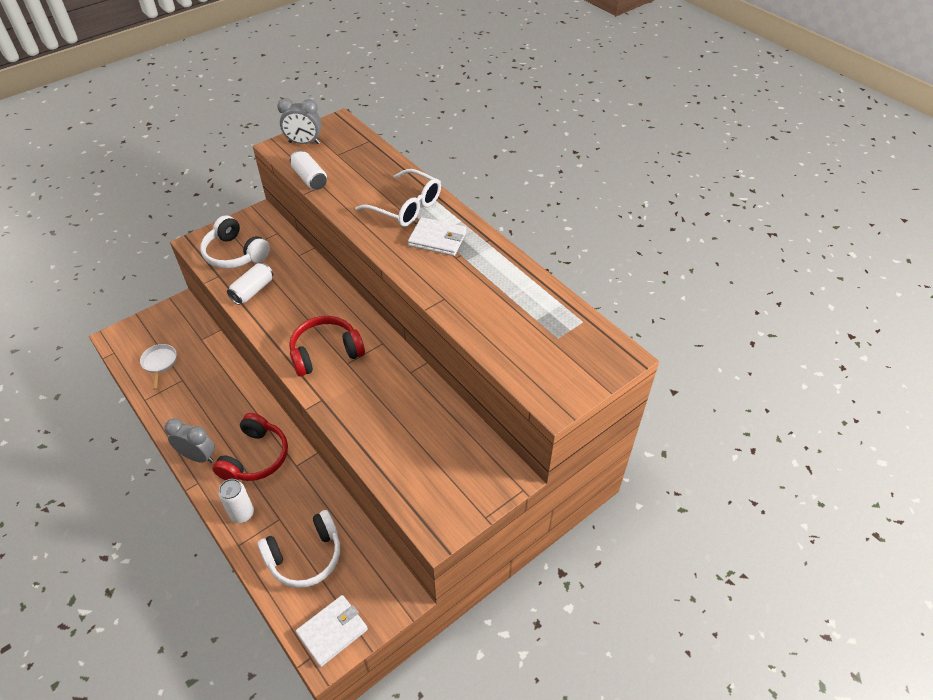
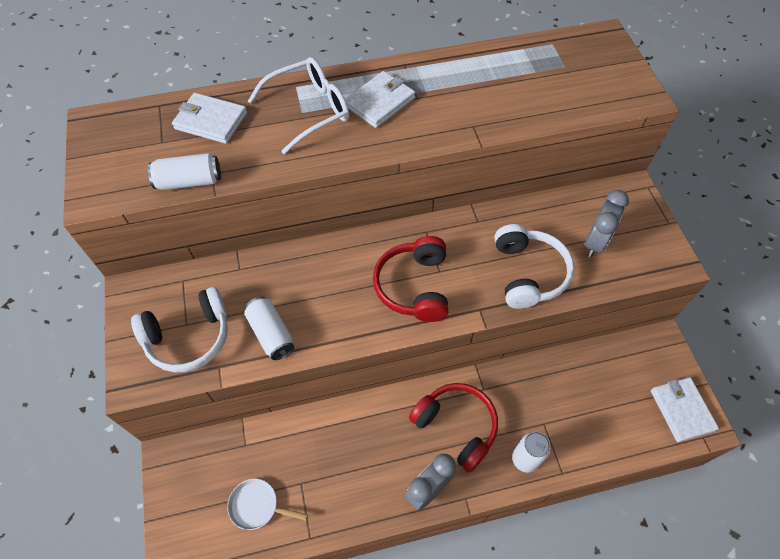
camera: 65 degrees left, 10 degrees up
white headphones [258,510,340,588] -> white headphones moved to [495,224,574,309]
grey clock [277,98,322,144] -> grey clock moved to [585,190,629,257]
none -> white wallet [172,93,247,144]

